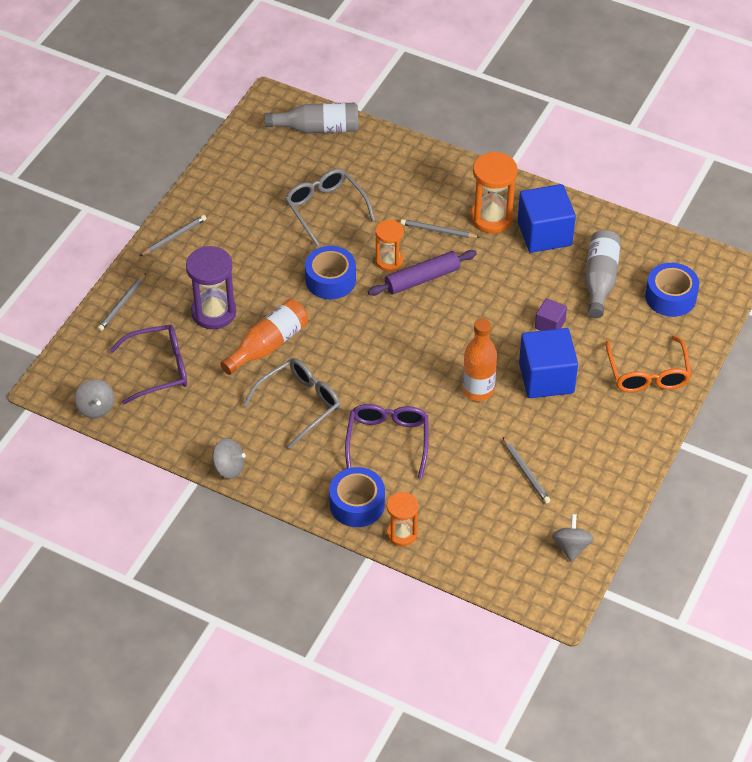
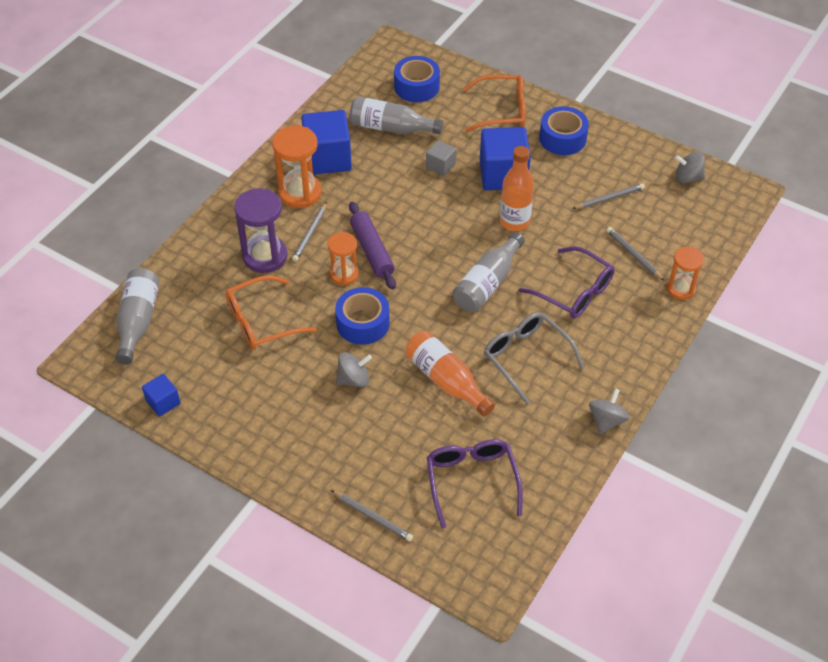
camera: 85 degrees left, 0 degrees up
grey spinning top [75,379,114,418] -> grey spinning top moved to [336,352,372,387]
grey pencil [140,215,207,256] -> grey pencil moved to [606,227,664,281]
purple hourglass [186,246,236,329] -> purple hourglass moved to [234,188,287,273]
grey glasses [285,169,375,247] -> orange glasses [225,275,316,350]
blue tape [329,467,385,527] -> blue tape moved to [539,106,589,155]
purple glasses [345,404,429,479] -> purple glasses turned 150 degrees counterclockwise [519,246,615,319]
purple cube [535,298,567,331] -> grey cube [426,140,456,176]
none -> blue cube [142,374,181,417]
none -> grey bottle [453,232,525,312]

